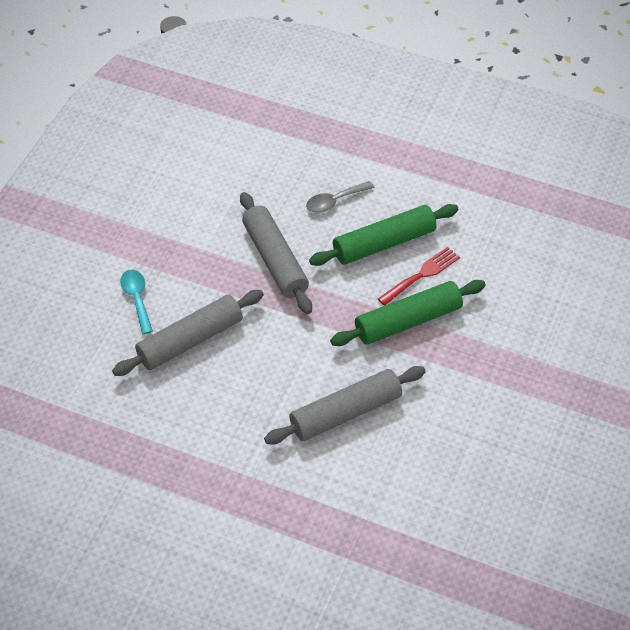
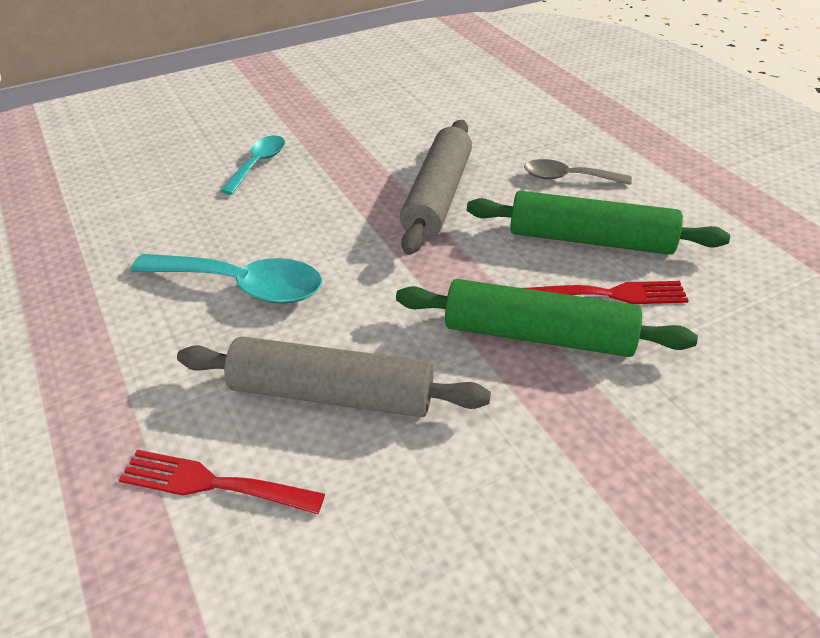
camera: 40 degrees right, 10 degrees down
grey rolling pin [112,290,264,376] -> none
none -> red fork [119,450,325,514]
none -> turquoise spoon [131,254,323,304]

